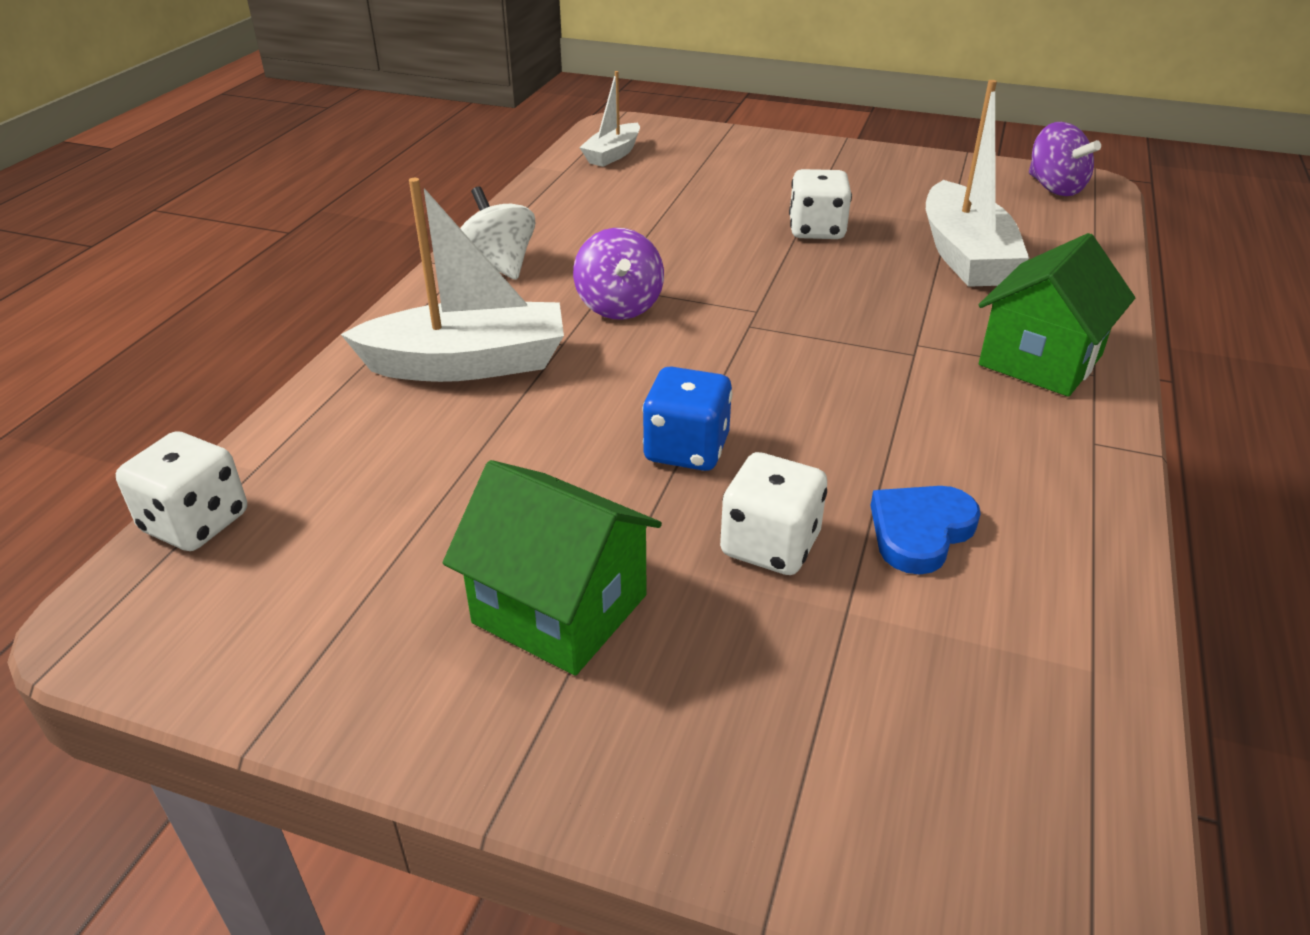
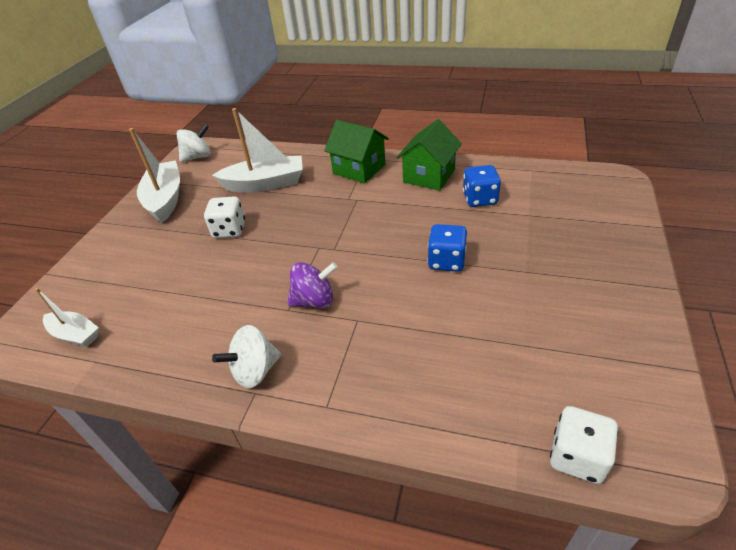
camera: 90 degrees left, 5 degrees up
white boat [341,178,564,382] -> white boat moved to [129,128,180,223]
green house [443,460,662,676] -> green house moved to [396,119,462,191]
white dice [720,452,827,575] -> none
blue heart [870,486,981,575] -> blue dice [463,165,501,207]
purple spinning top [1029,122,1101,196] -> white spinning top [177,124,211,162]

